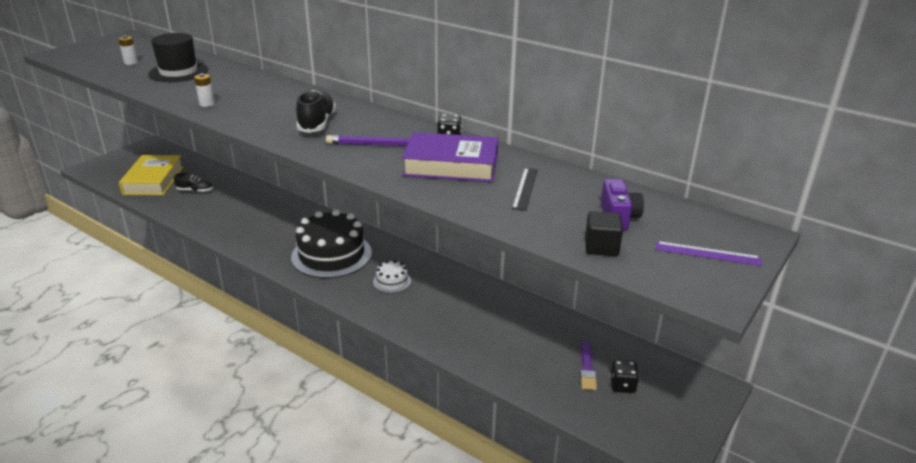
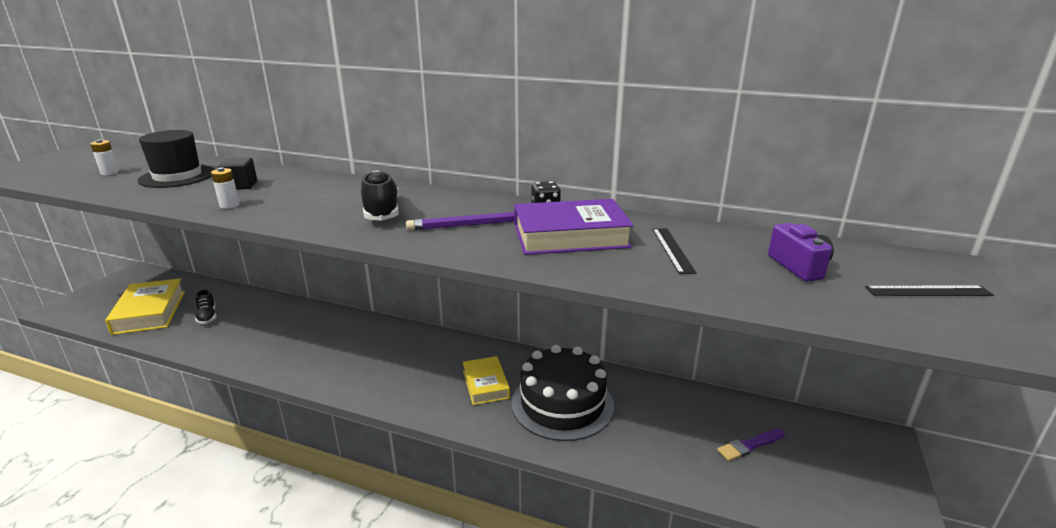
camera: 15 degrees left, 5 degrees down
black shoe [174,172,213,192] -> black shoe turned 75 degrees clockwise [195,289,216,324]
black cake [291,210,372,278] -> black cake moved to [512,345,614,441]
white cake [373,260,411,293] -> yellow book [463,356,510,405]
purple brush [580,341,597,390] -> purple brush turned 75 degrees clockwise [717,429,785,461]
black cube [585,211,623,256] -> black cube moved to [219,157,257,190]
black dice [610,360,639,393] -> none
purple ruler [656,241,762,266] -> black ruler [865,286,994,296]

